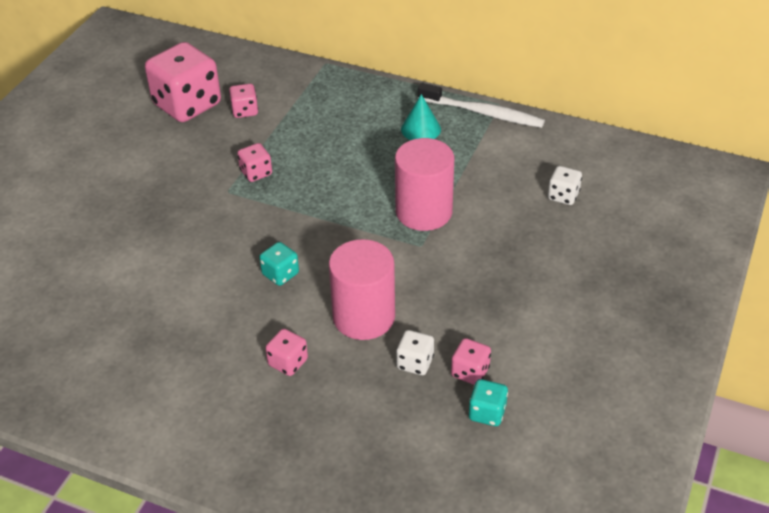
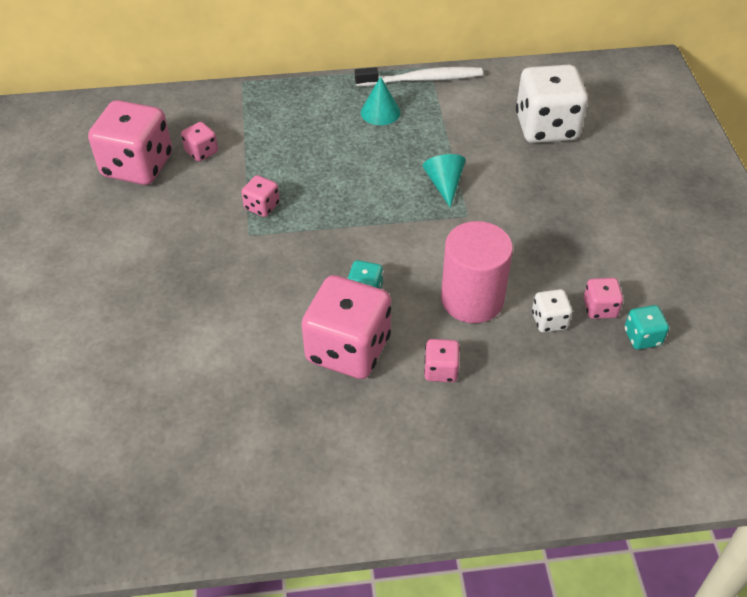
camera: 30 degrees left, 5 degrees up
pink cylinder [395,138,454,231] -> turquoise cone [423,154,466,207]
white dice [548,166,582,205] -> white dice [516,65,588,143], size x2.18
none -> pink dice [301,275,391,379]

